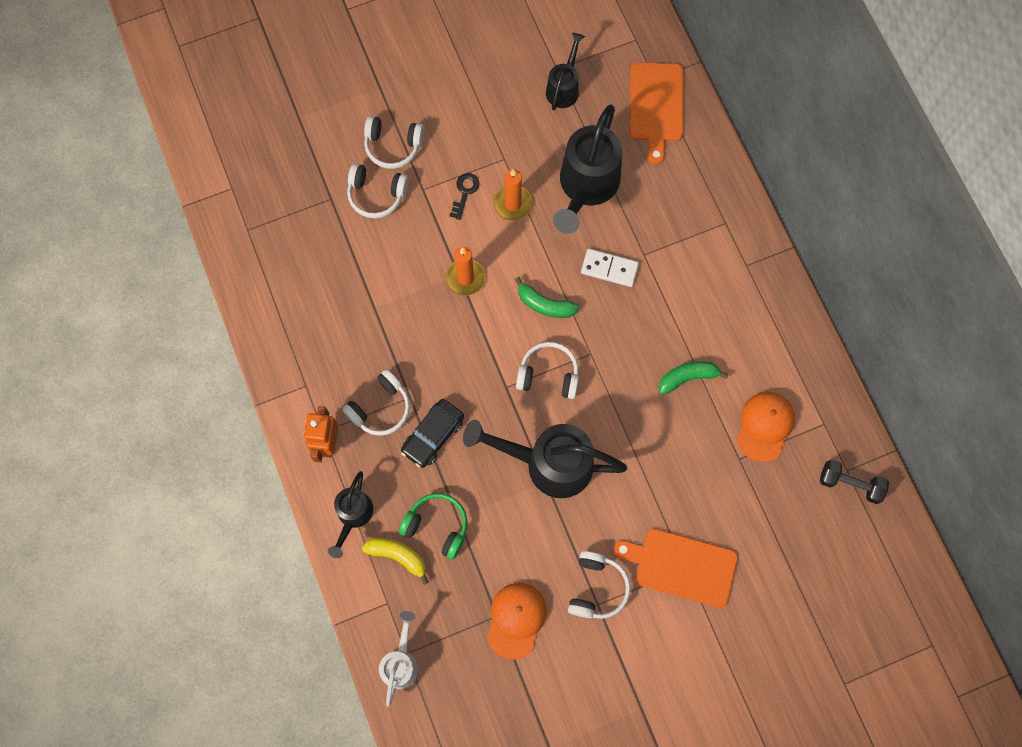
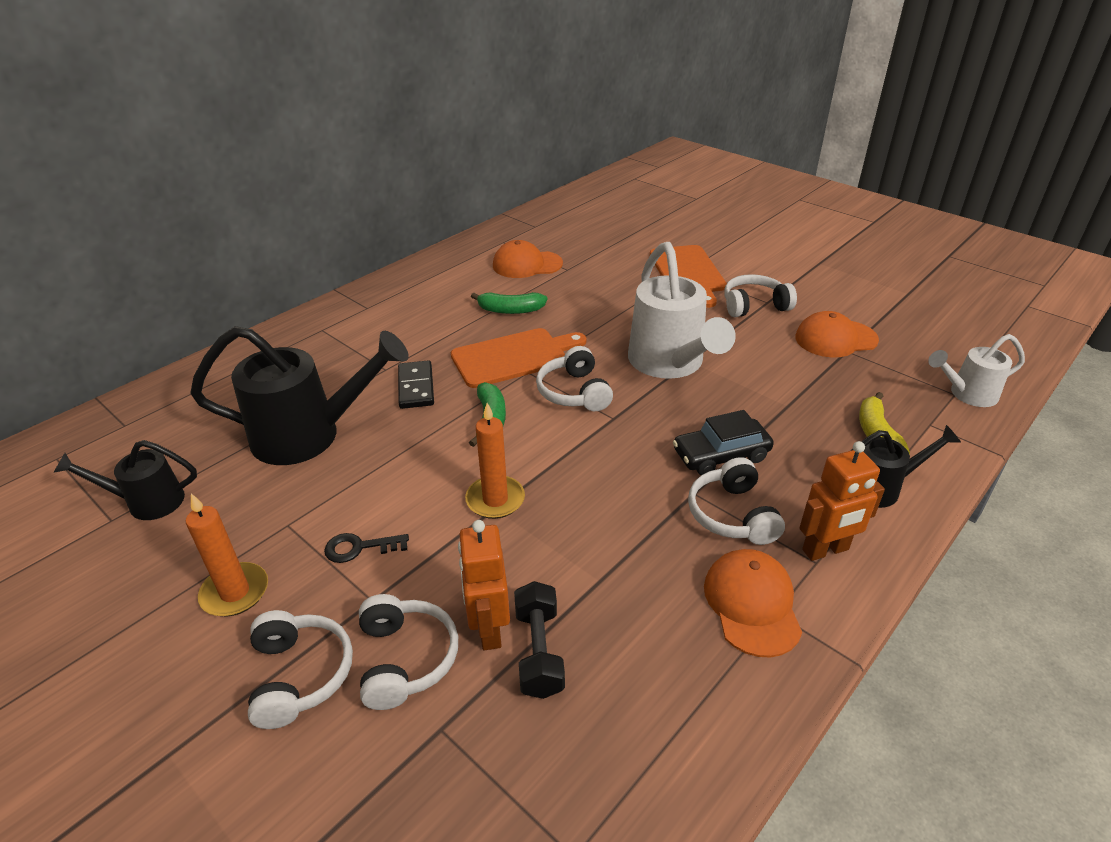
camera: 115 degrees left, 35 degrees down
white headphones [342,369,410,436] -> white headphones turned 120 degrees counterclockwise [688,457,785,545]
green headphones [399,493,468,559] -> none
black car [401,399,464,468] -> black car turned 150 degrees clockwise [673,410,774,475]
black watering can [463,420,627,498] -> white watering can [628,242,736,379]
orange candle [493,169,533,221] -> orange candle moved to [186,493,268,616]
white domino [581,249,639,287] -> black domino [398,360,434,409]
orange cutting board [630,62,683,164] -> orange cutting board moved to [451,328,587,388]
green banana [658,361,729,395] -> green banana turned 45 degrees counterclockwise [471,292,547,314]
black dumbbell [820,460,889,504] -> black dumbbell moved to [514,581,565,699]
none -> orange robot [458,520,510,650]
none -> orange cap [704,549,802,658]

